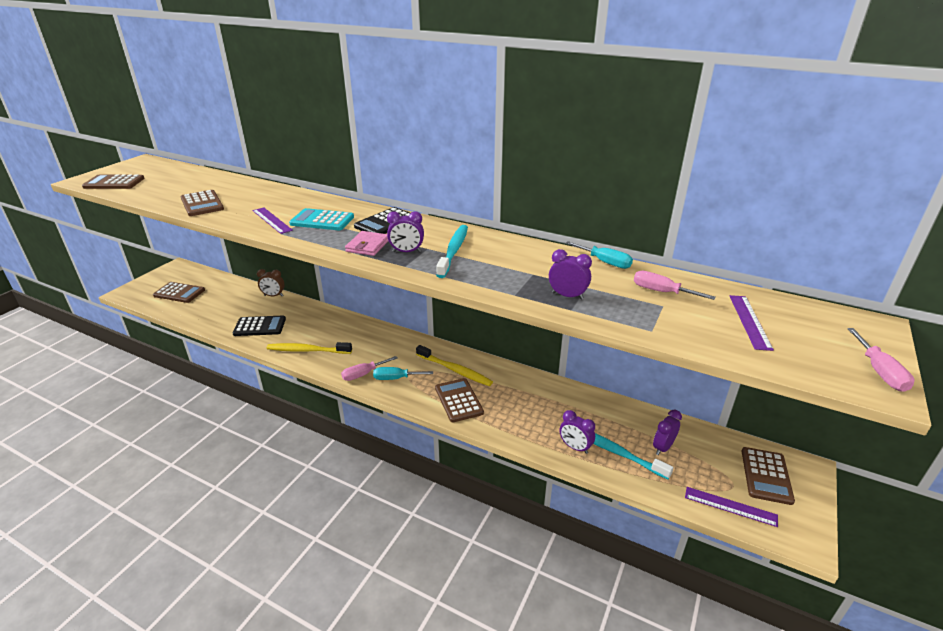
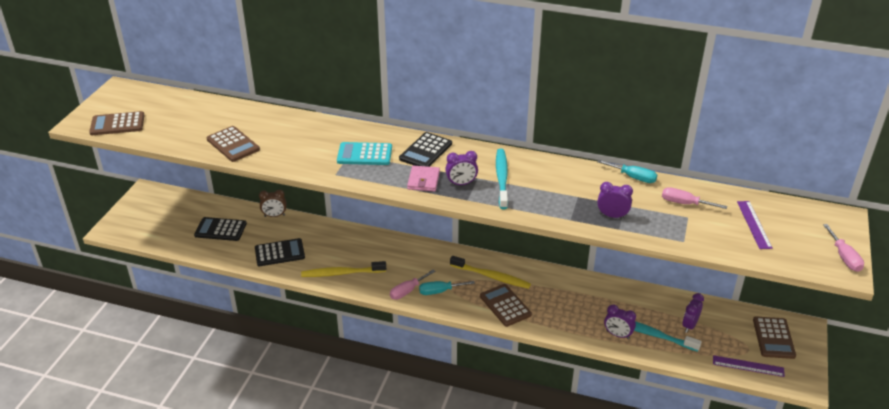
camera: 10 degrees left, 5 degrees up
brown calculator [153,282,205,303] -> none
purple ruler [253,207,293,234] -> none
none -> black calculator [194,217,247,241]

